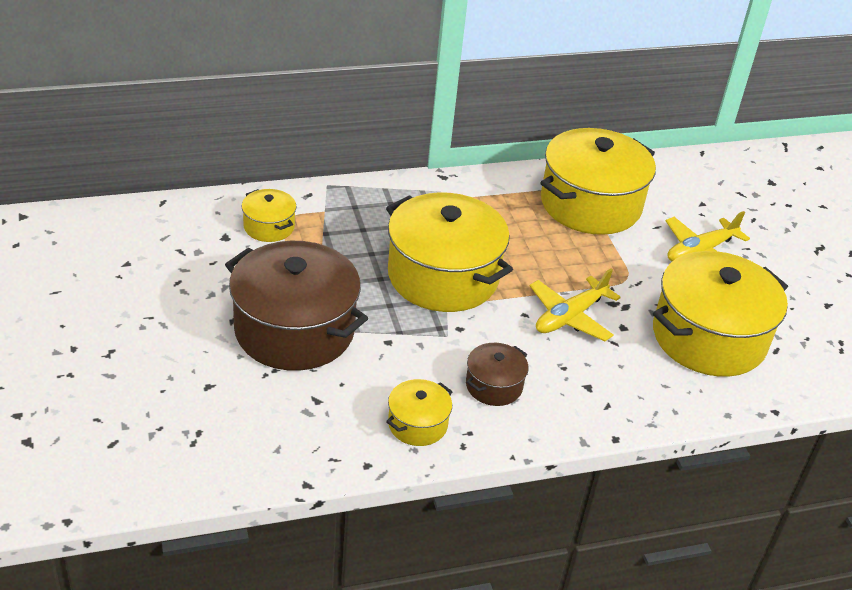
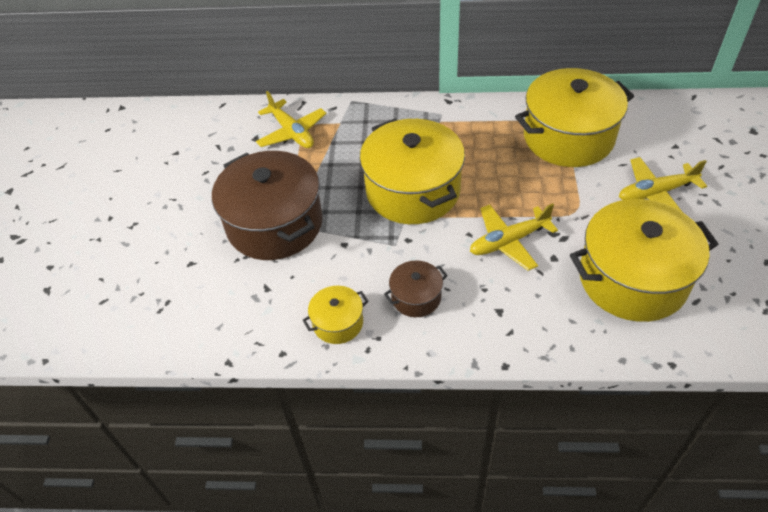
camera: 25 degrees right, 10 degrees up
yellow pot [242,189,296,242] -> yellow plane [256,91,326,148]

